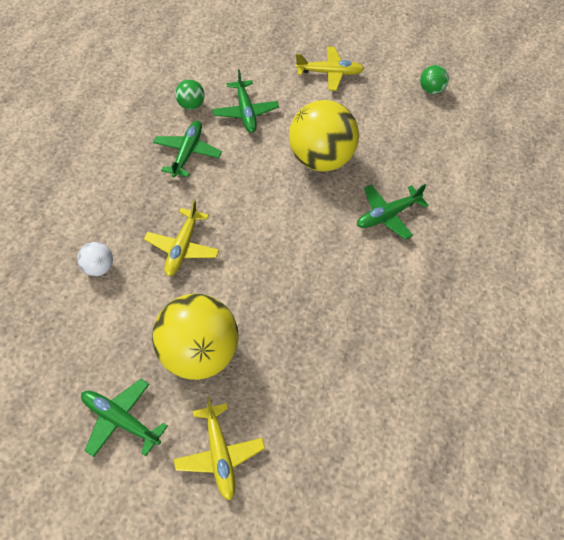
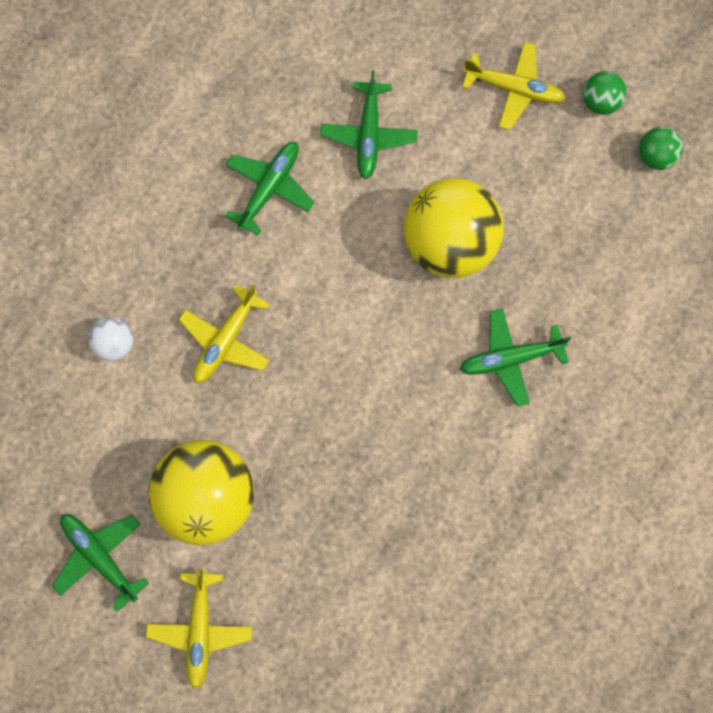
camera: 20 degrees right, 20 degrees up
green ball [175,80,205,110] -> green ball moved to [583,71,626,115]

